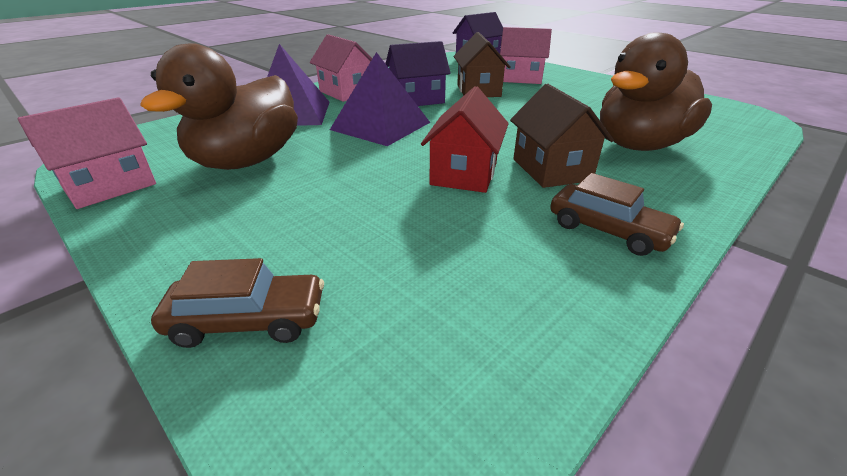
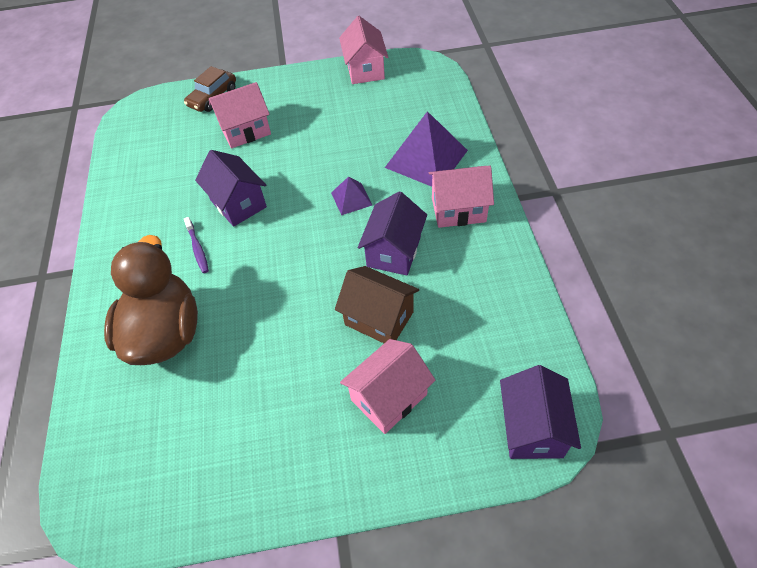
camera: 130 degrees right, 20 degrees up
brown duck [140,43,298,170] -> none
purple pyramid [330,52,430,146] -> purple pyramid [331,176,372,215], size x0.51
red house [421,86,509,193] -> purple house [195,150,267,227]
brown house [510,84,614,188] -> purple toothbrush [184,217,209,273]
brown car [550,173,684,256] -> none
none -> pink house [209,82,271,148]

